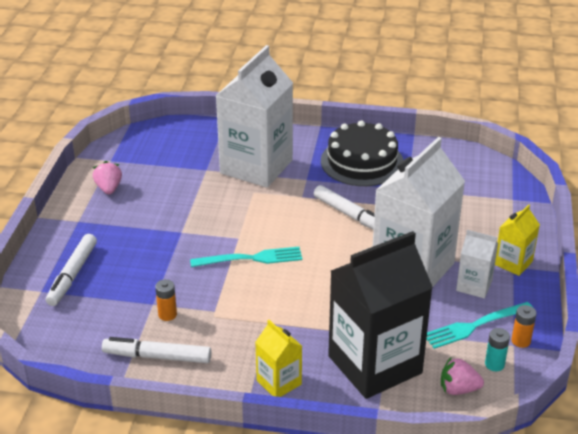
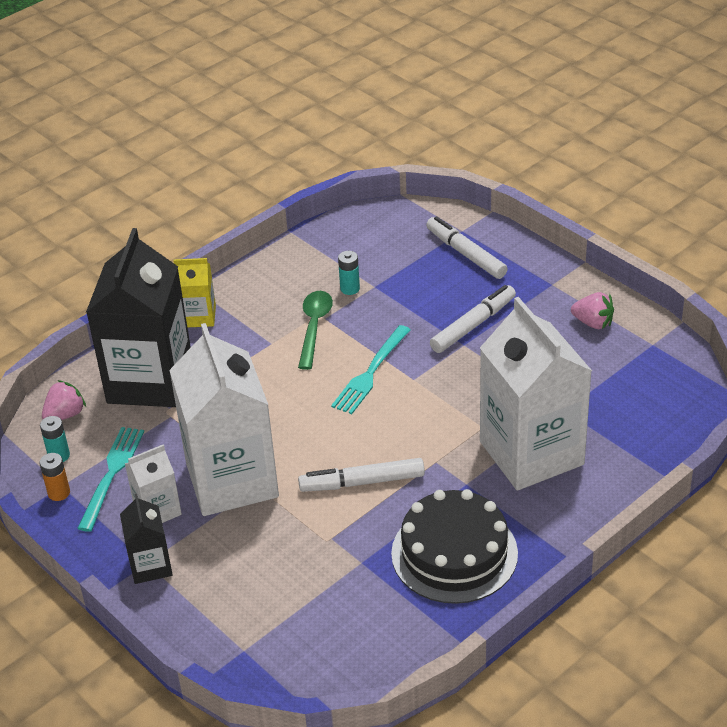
camera: 130 degrees right, 5 degrees up
white marker [102,337,211,363] -> white marker moved to [430,285,516,353]
orange battery [155,279,177,321] -> turquoise battery [338,251,360,295]
yellow carton [495,204,540,276] -> black carton [120,494,173,584]
none -> green spoon [298,291,333,370]

